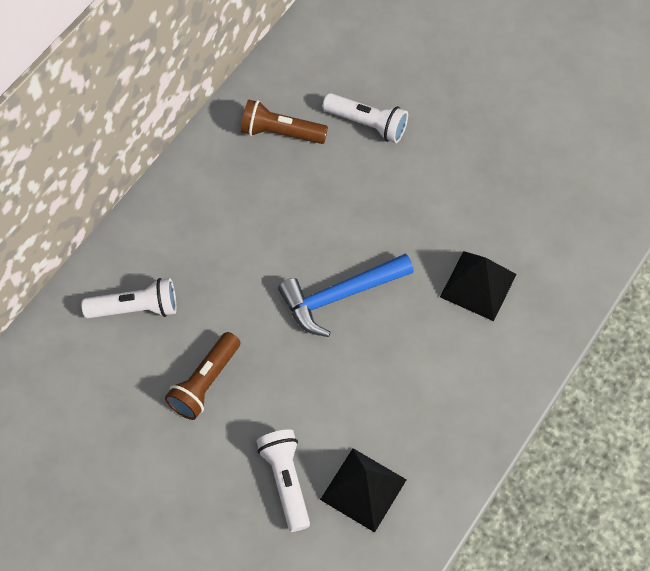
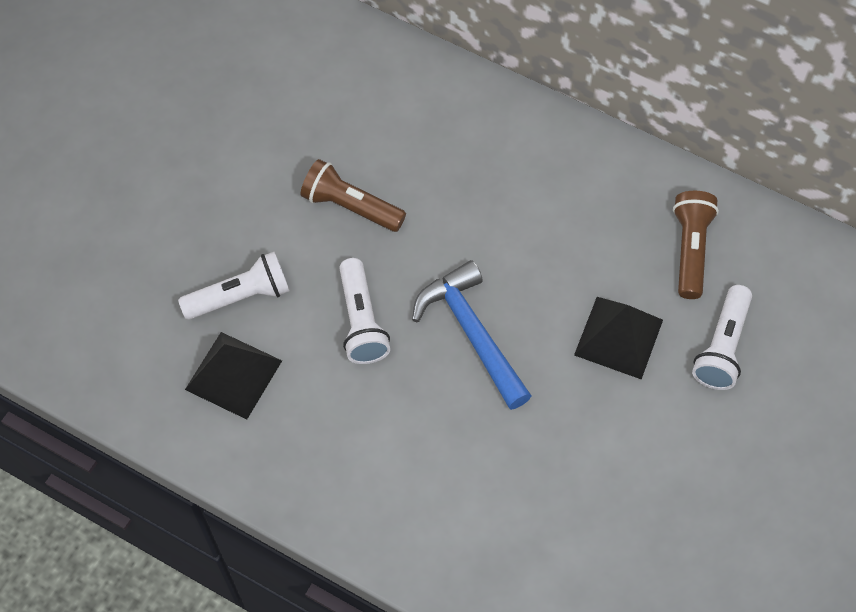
camera: 85 degrees right, 0 degrees up
white flashlight [82,278,176,318] -> white flashlight moved to [339,258,390,364]
black pyramid [440,251,517,321] -> black pyramid moved to [574,297,663,379]

